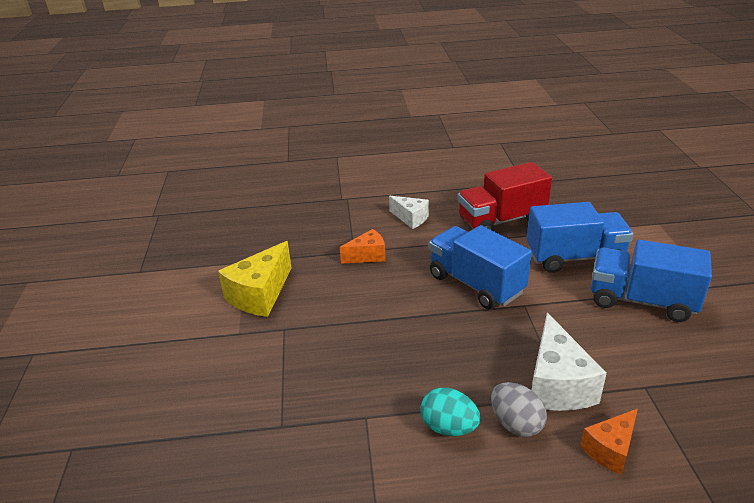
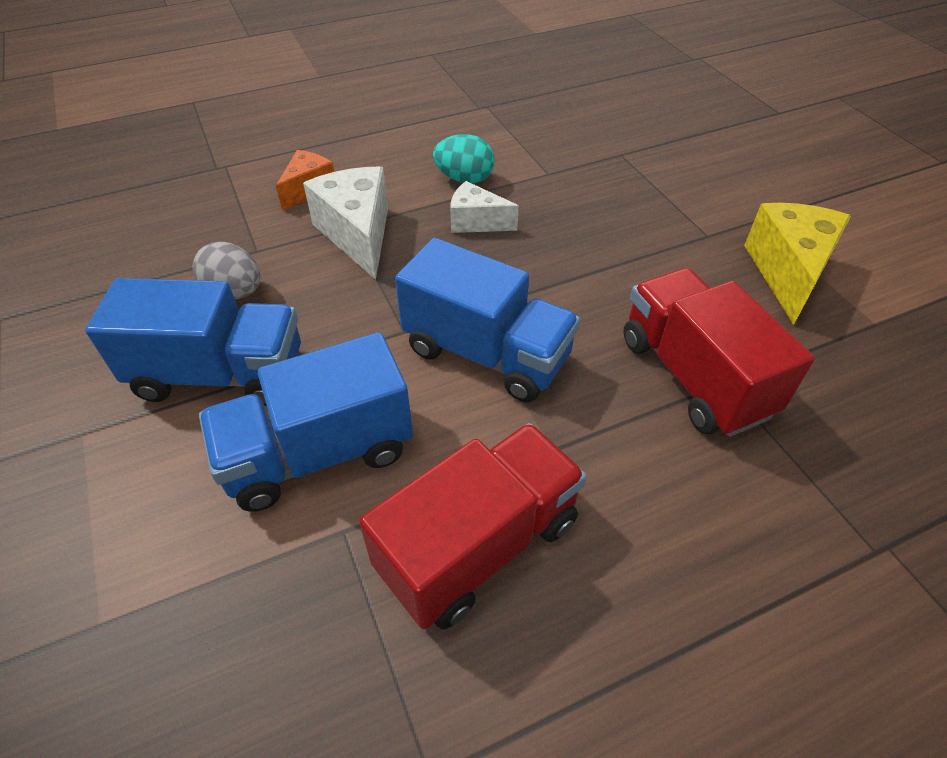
camera: 160 degrees right, 15 degrees up
orange cheese [340,229,386,263] -> red truck [623,268,815,437]
white cheese [389,196,429,229] -> white cheese moved to [450,181,519,233]
grey egg [491,382,547,437] -> grey egg moved to [192,242,260,299]

